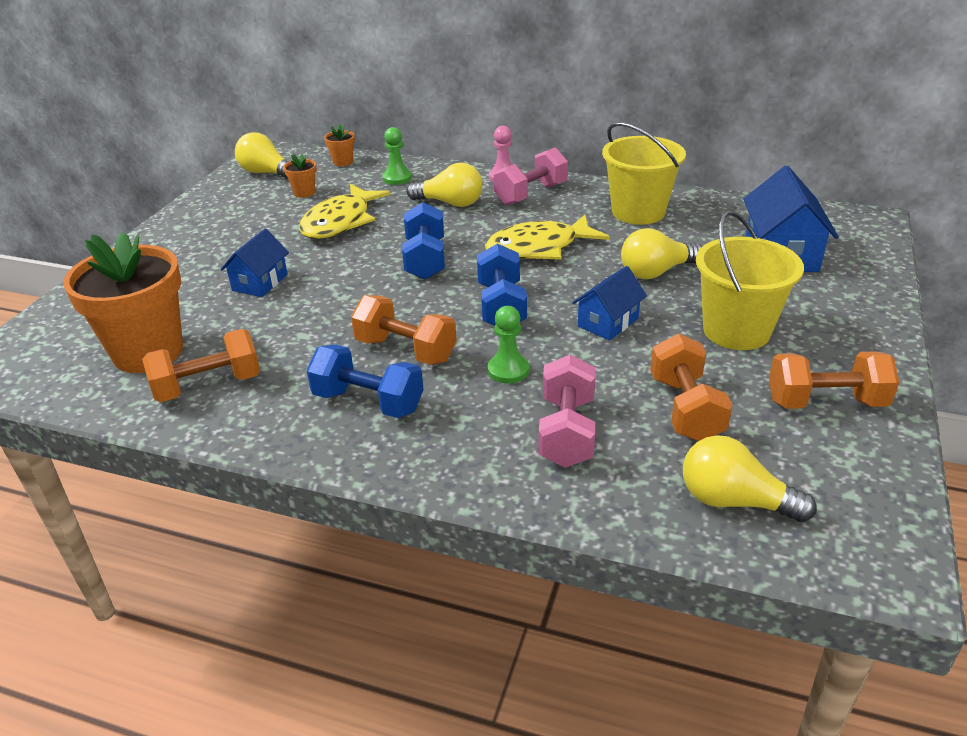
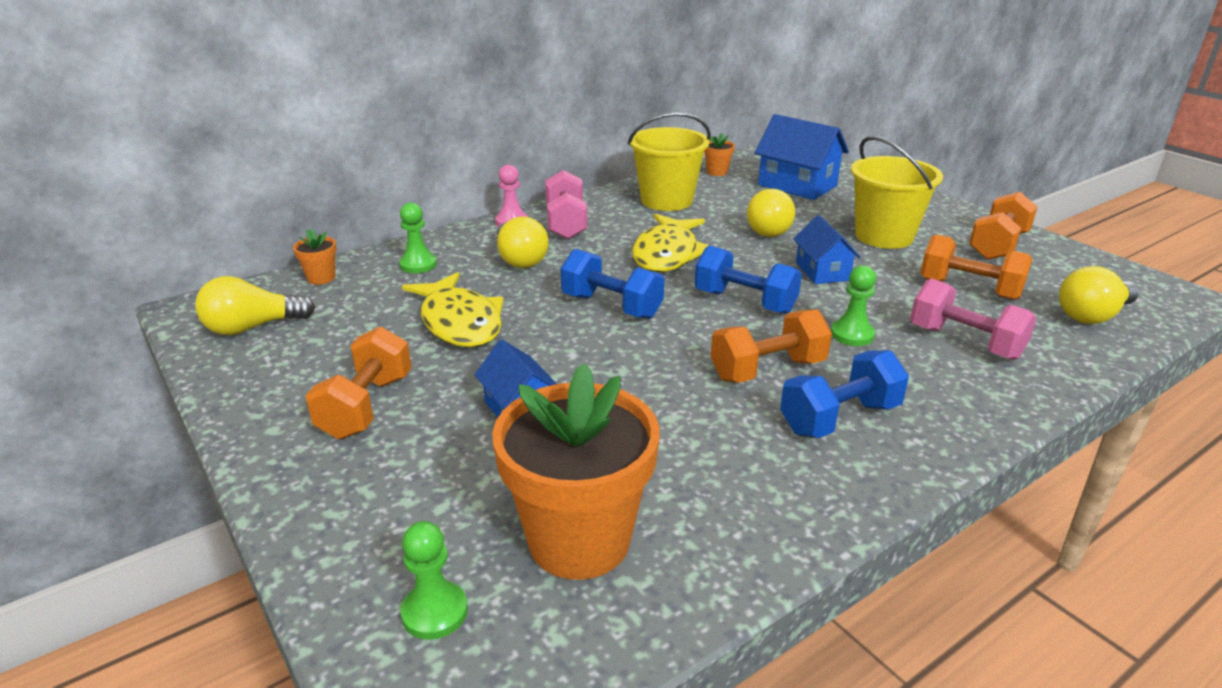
camera: 55 degrees left, 5 degrees down
orange dumbbell [142,329,260,402] -> orange dumbbell moved to [305,326,412,439]
orange flower pot [283,154,317,198] -> orange flower pot moved to [704,133,735,176]
yellow light bulb [407,163,483,207] -> yellow light bulb turned 105 degrees clockwise [497,216,548,268]
none -> green pawn [401,521,468,640]

